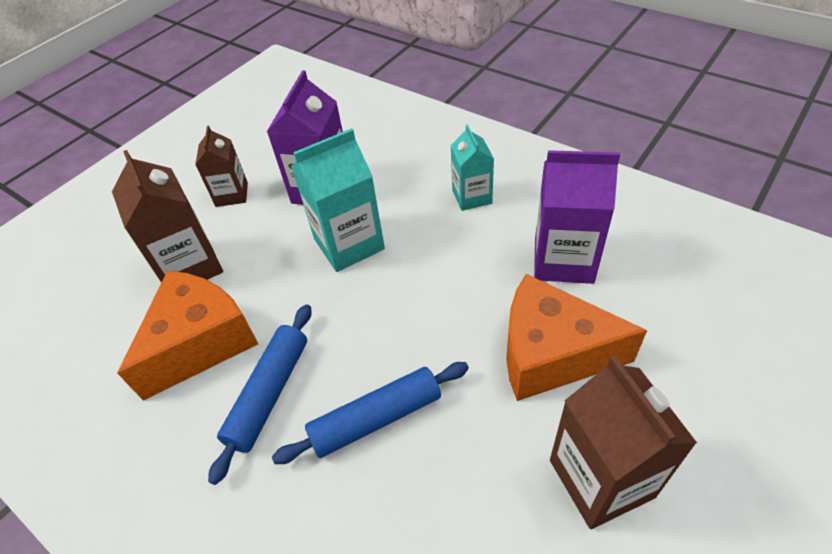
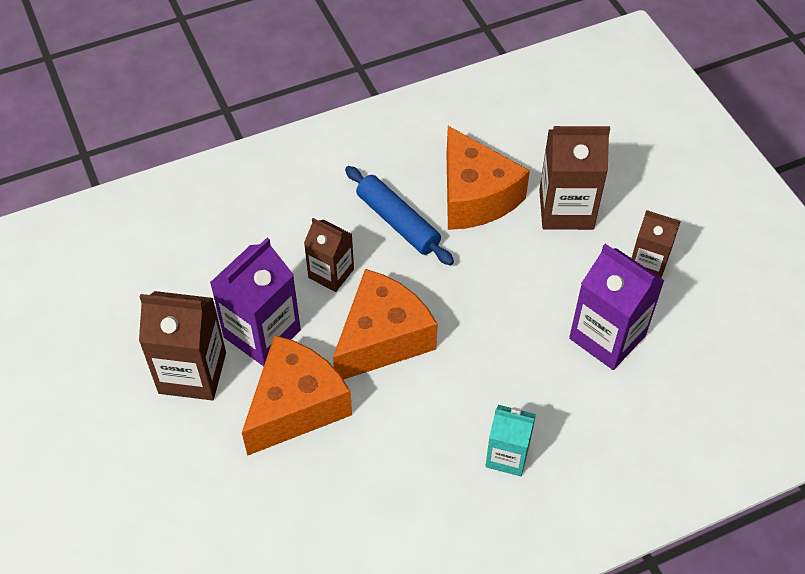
camera: 115 degrees right, 5 degrees up
blue rolling pin [272,362,469,464] -> brown carton [304,218,354,292]
turquoise carton [291,128,385,272] -> none
purple carton [534,150,620,284] -> purple carton moved to [210,238,301,366]
none -> orange cheese [333,269,438,380]

